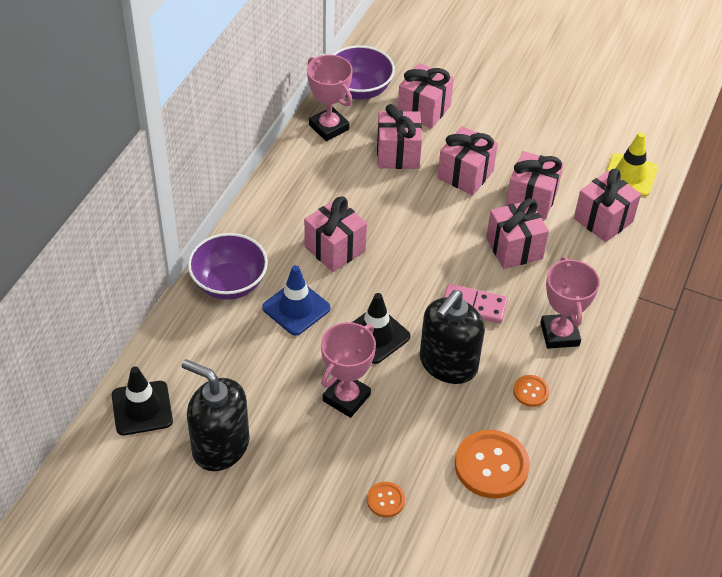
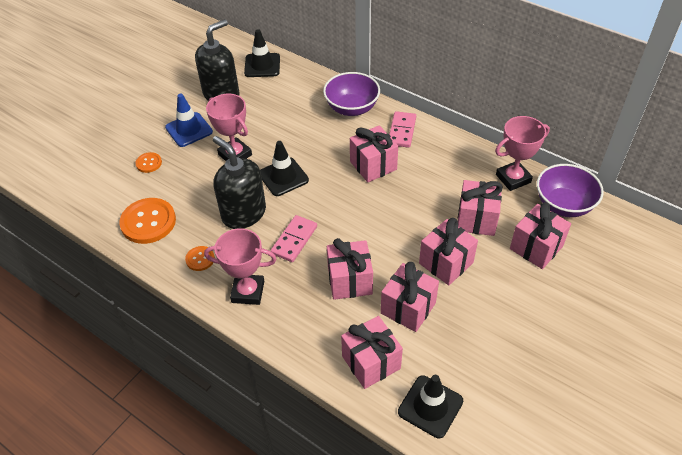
camera: 105 degrees right, 0 degrees up
blue traffic cone [262,265,331,336] -> blue traffic cone moved to [165,94,213,147]
yellow traffic cone [606,132,658,197] -> black traffic cone [398,375,463,438]
none -> pink domino [389,111,416,148]

